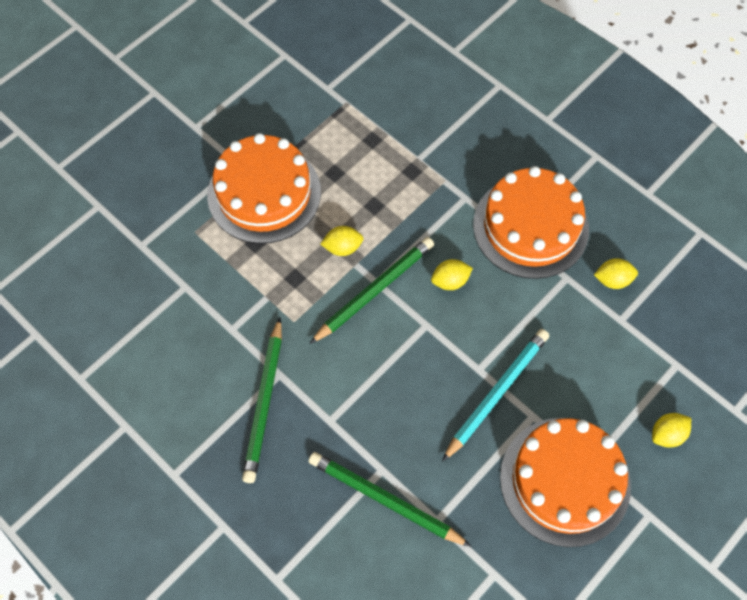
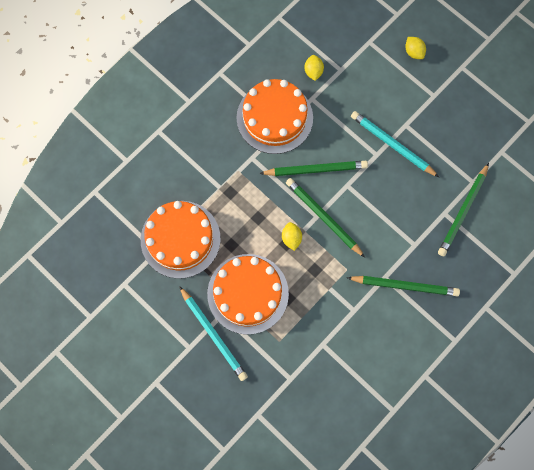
camera: 90 degrees left, 10 degrees up
yellow lemon [431,259,473,290] -> green pencil [259,161,368,176]
orange cake [500,418,631,547] -> orange cake moved to [141,201,221,279]
none -> turquoise pencil [179,286,248,381]

